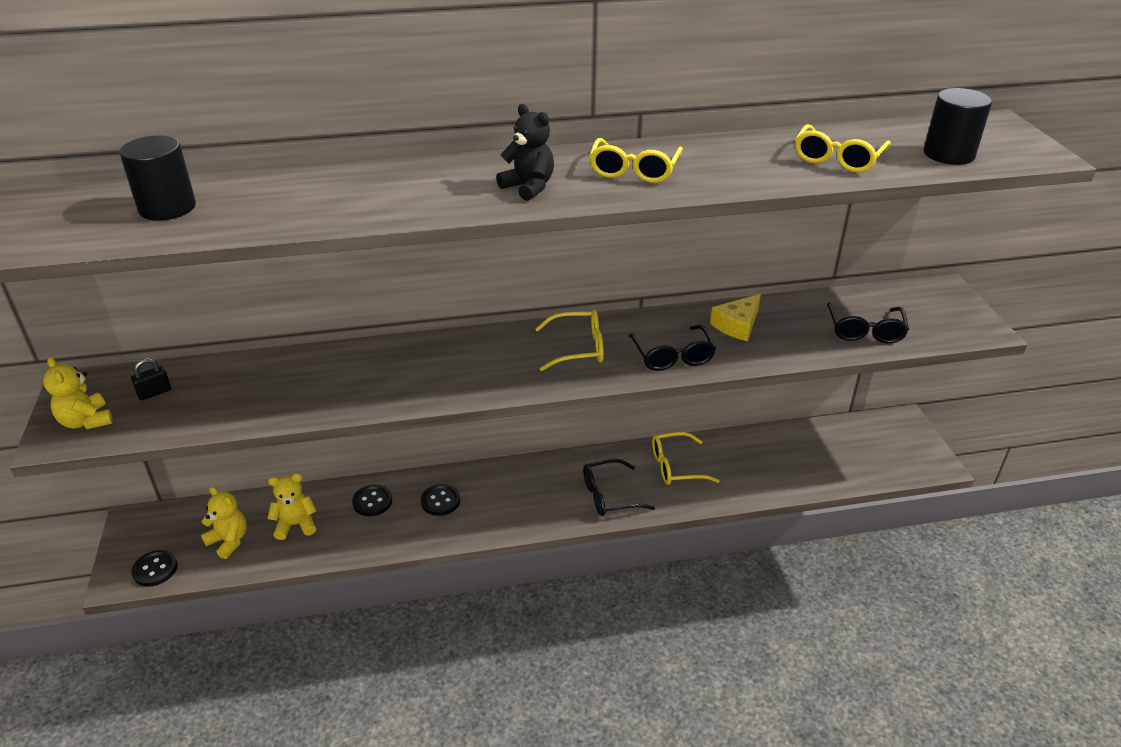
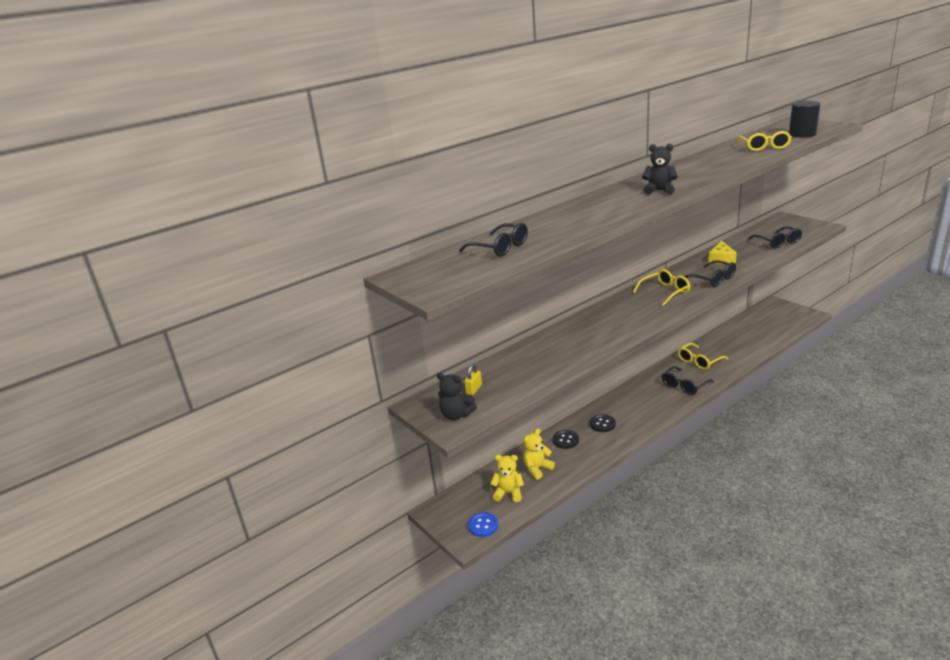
camera: 25 degrees left, 10 degrees down
yellow teddy bear [43,357,113,430] -> black teddy bear [437,373,477,420]
black cylinder [119,135,196,221] -> black glasses [459,223,528,257]
black padlock [131,358,171,400] -> yellow padlock [464,364,482,395]
black button [131,550,177,587] -> blue button [468,512,498,537]
yellow glasses [589,138,683,183] -> none

